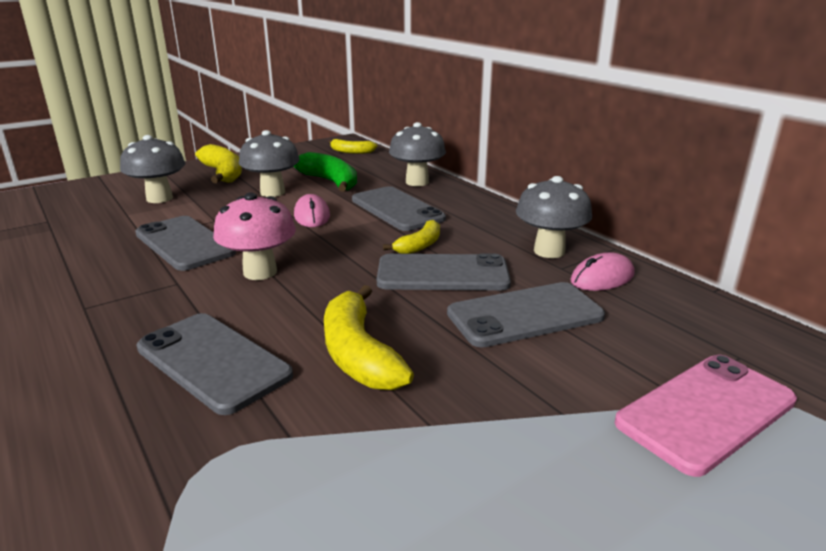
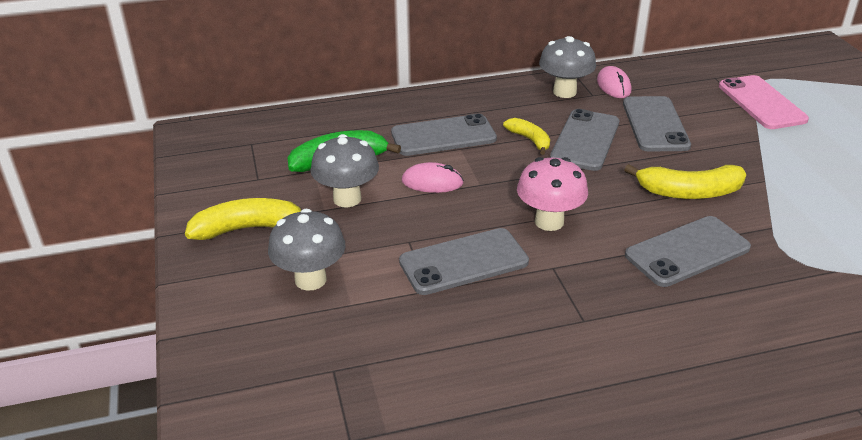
camera: 70 degrees left, 10 degrees up
yellow banana [328,139,378,154] -> none
grey mushroom [389,122,446,186] -> none

